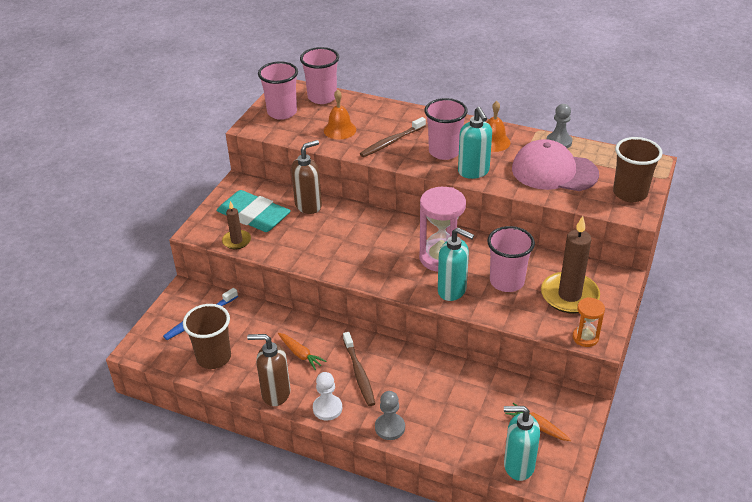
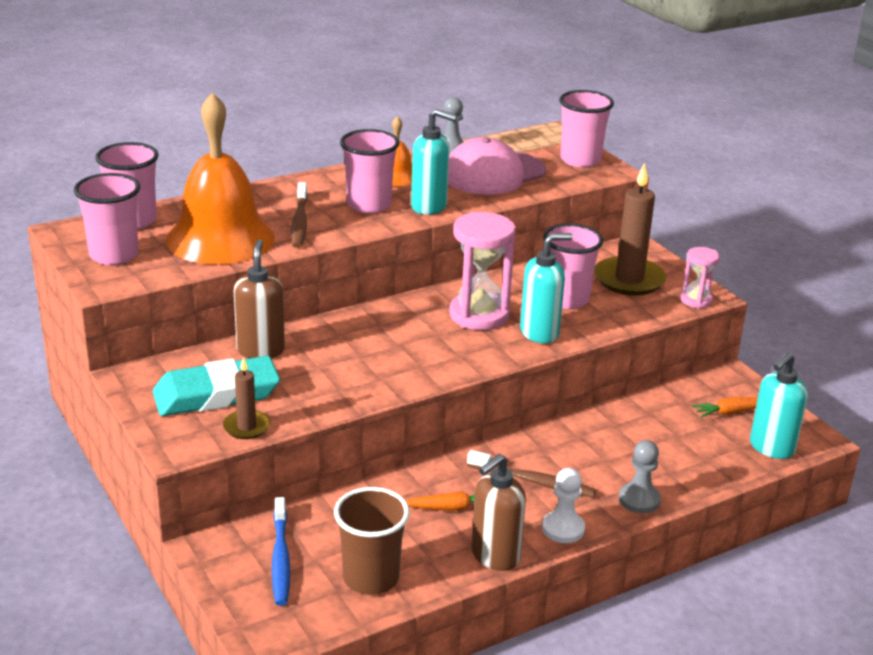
camera: 55 degrees left, 10 degrees down
orange bell [324,89,356,140] -> orange bell [166,92,275,265], size x2.15
orange hourglass [573,297,605,347] -> pink hourglass [681,247,720,309]
brown cup [613,137,663,202] -> pink cup [559,90,614,168]

